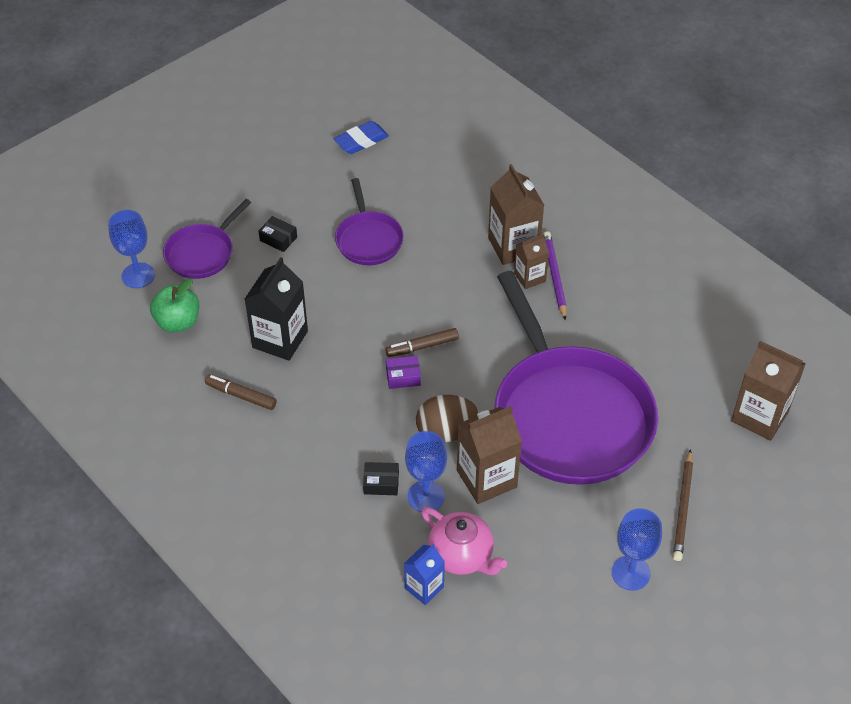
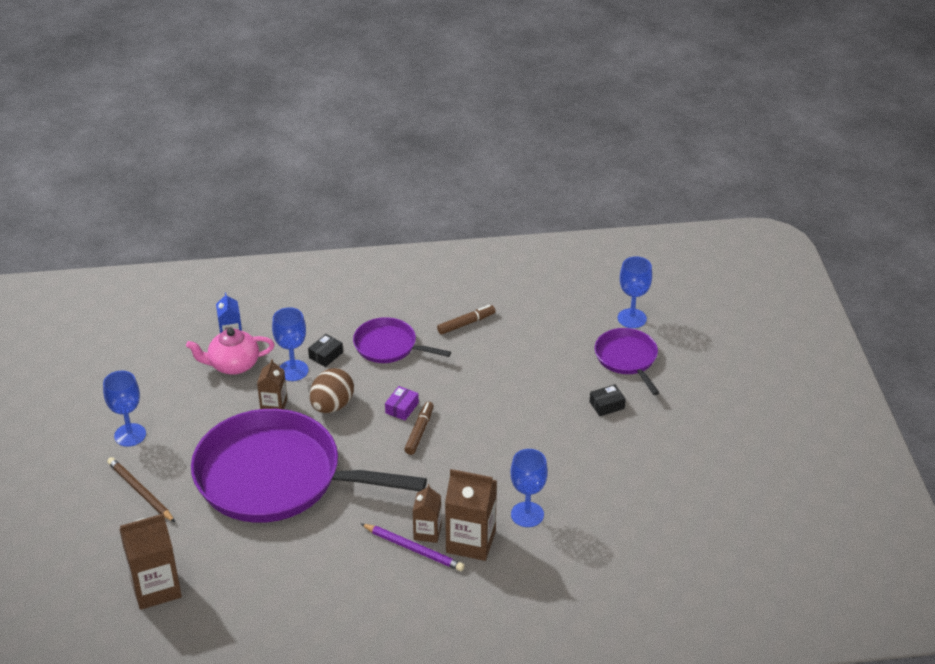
camera: 125 degrees right, 10 degrees down
green apple [150,278,199,332] -> none
black carton [245,257,308,361] -> none
blue eraser [334,121,389,154] -> none
purple pan [335,178,404,265] -> purple pan moved to [353,317,451,363]
brown carton [457,406,522,504] -> brown carton [257,359,287,409], size x0.59
none -> blue goblet [511,449,548,527]

